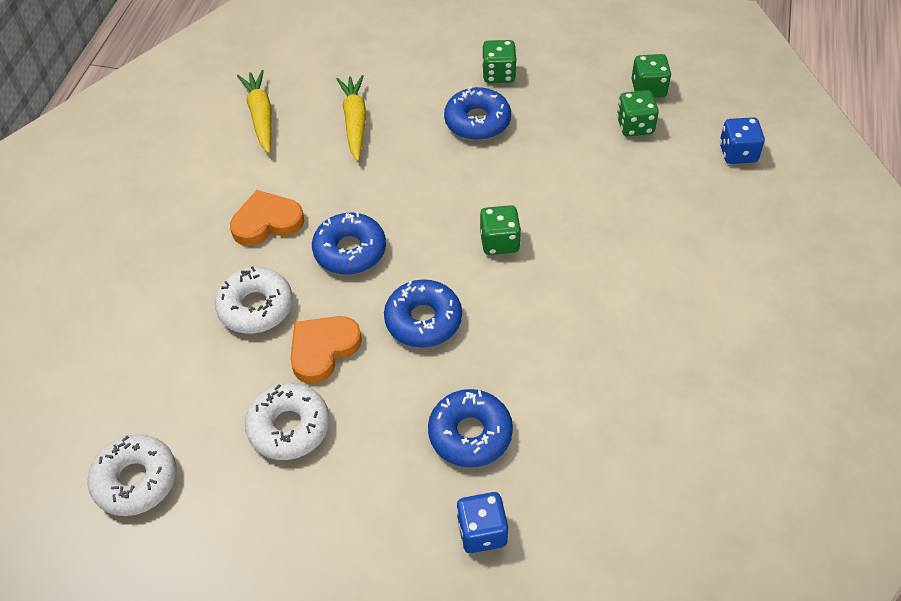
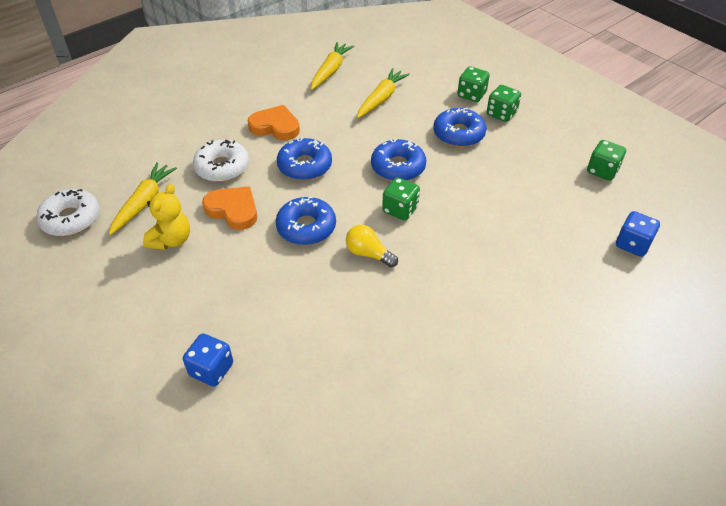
camera: 35 degrees right, 5 degrees down
white donut [245,383,330,460] -> yellow teddy bear [143,184,190,250]
orange heart [290,316,362,384] -> orange heart turned 45 degrees clockwise [202,186,257,230]
blue donut [428,389,513,467] -> blue donut moved to [371,138,426,181]
green dice [617,90,659,137] -> green dice moved to [457,66,490,102]
none -> yellow carrot [109,162,177,235]
none -> yellow light bulb [346,225,398,267]

